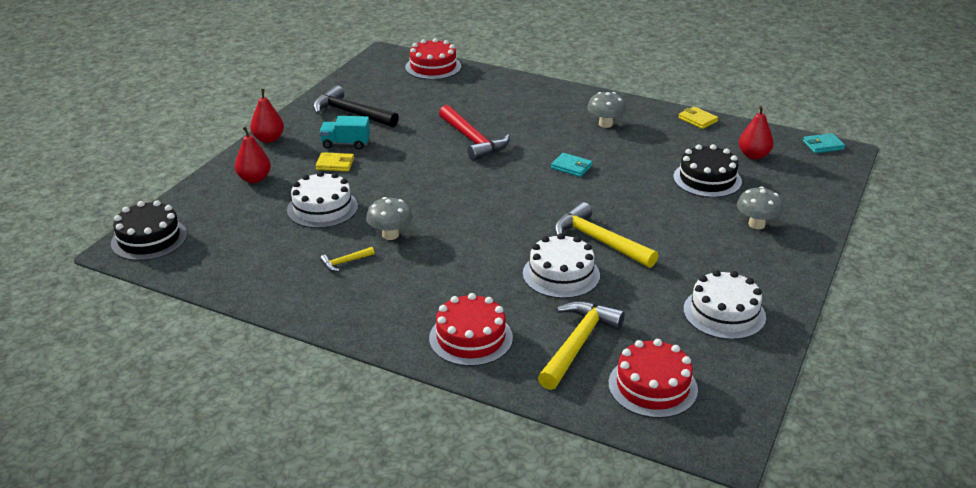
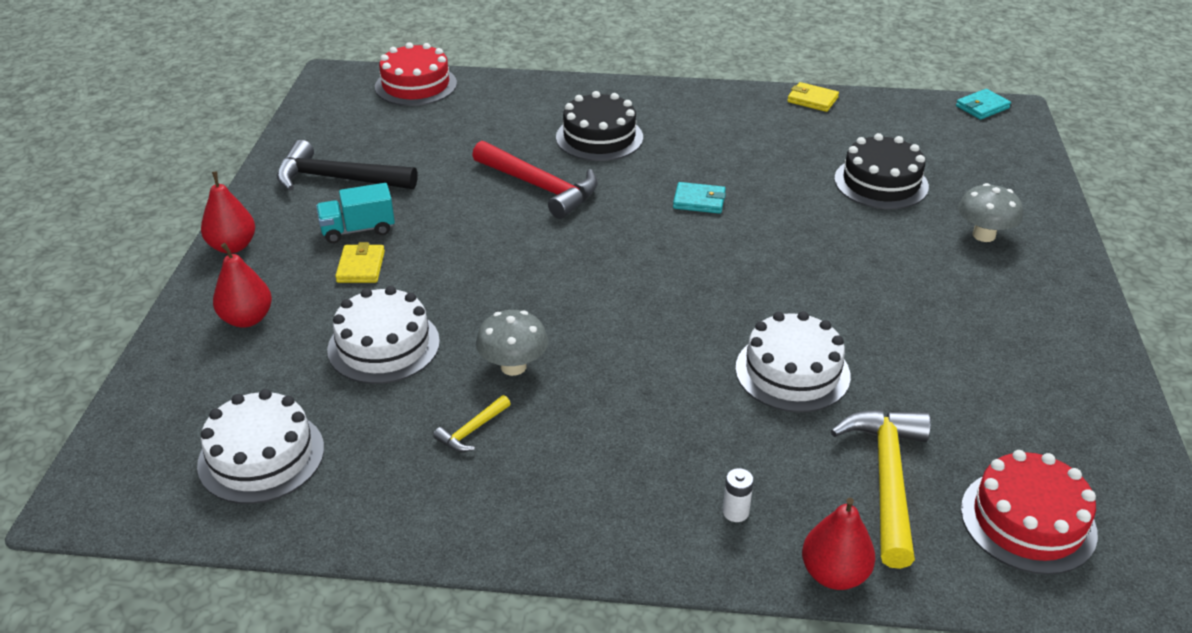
camera: 20 degrees left, 5 degrees up
black cake [111,200,187,261] -> black cake moved to [556,91,643,161]
yellow wallet [316,152,354,171] -> yellow wallet turned 75 degrees counterclockwise [335,242,385,283]
red cake [429,293,513,366] -> white battery [723,468,754,522]
yellow hammer [554,202,658,268] -> none
grey mushroom [587,92,627,128] -> none
white cake [683,270,766,340] -> white cake moved to [197,389,324,504]
red pear [739,106,774,160] -> red pear moved to [802,498,875,590]

